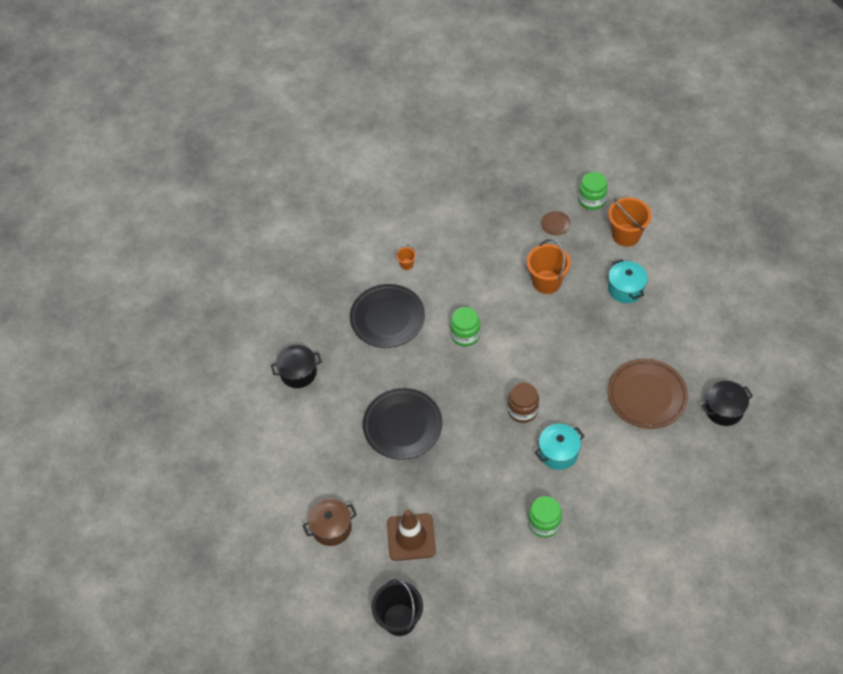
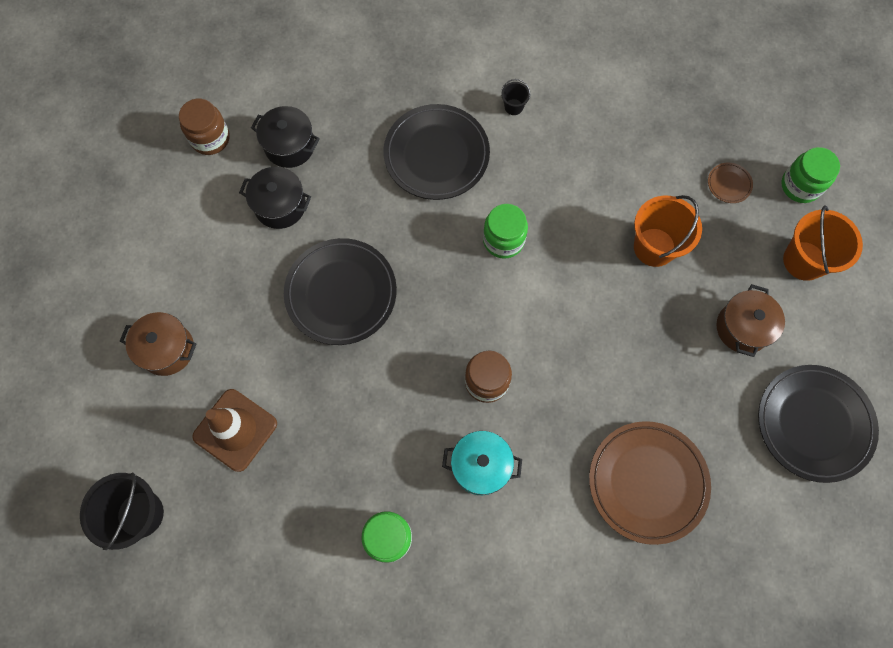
camera: 35 degrees right, 15 degrees up
orange bucket [396,245,416,270] -> black bucket [501,79,530,115]
turquoise pot [608,259,648,303] -> brown pot [716,284,785,357]
black pot [702,381,753,426] -> black pot moved to [239,167,311,229]
none -> brown jar [179,98,230,155]
none -> black plate [758,365,879,483]

